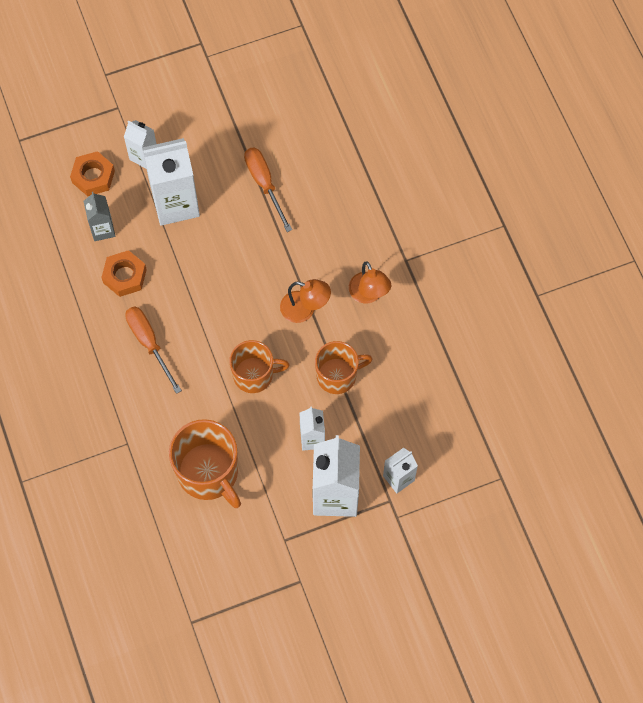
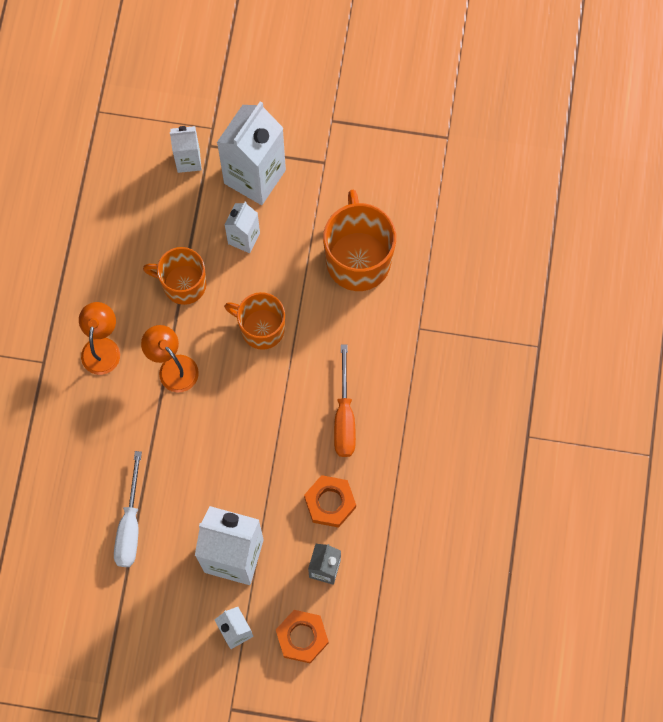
camera: 150 degrees left, 5 degrees up
orange screwdriver [244,148,292,232] -> white screwdriver [114,451,142,567]

